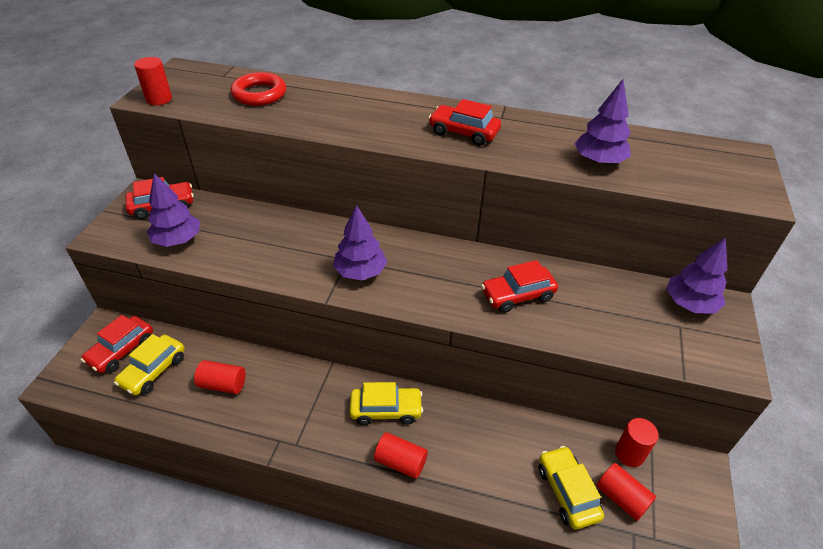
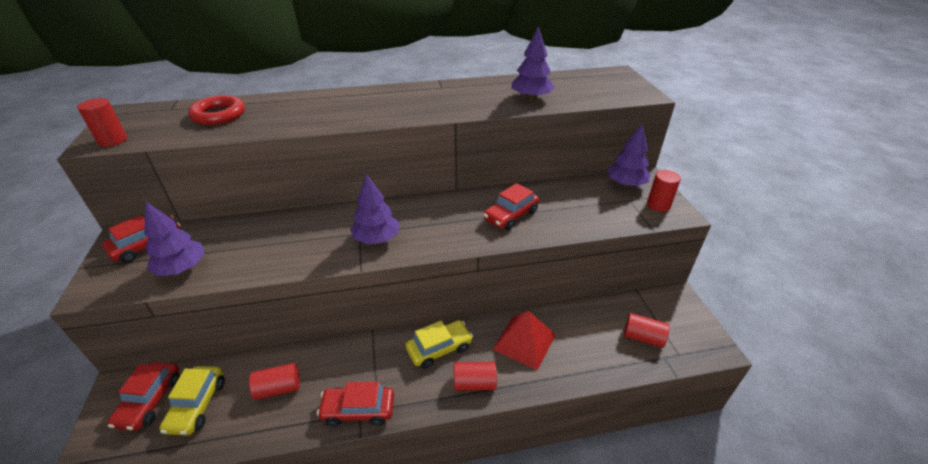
camera: 25 degrees left, 5 degrees down
red car [428,99,501,146] -> red car moved to [317,382,394,427]
yellow car [538,446,604,530] -> none
red cylinder [615,418,659,467] -> red cylinder moved to [647,170,681,212]
none -> red pyramid [492,311,556,370]

